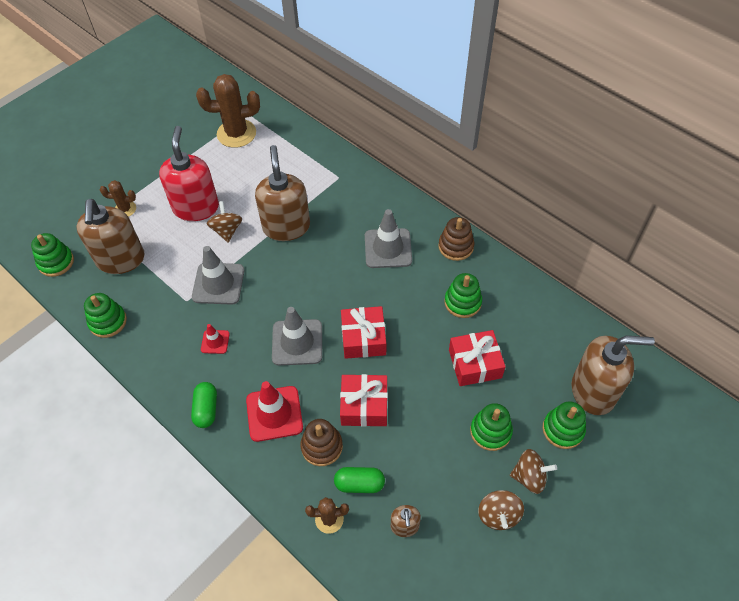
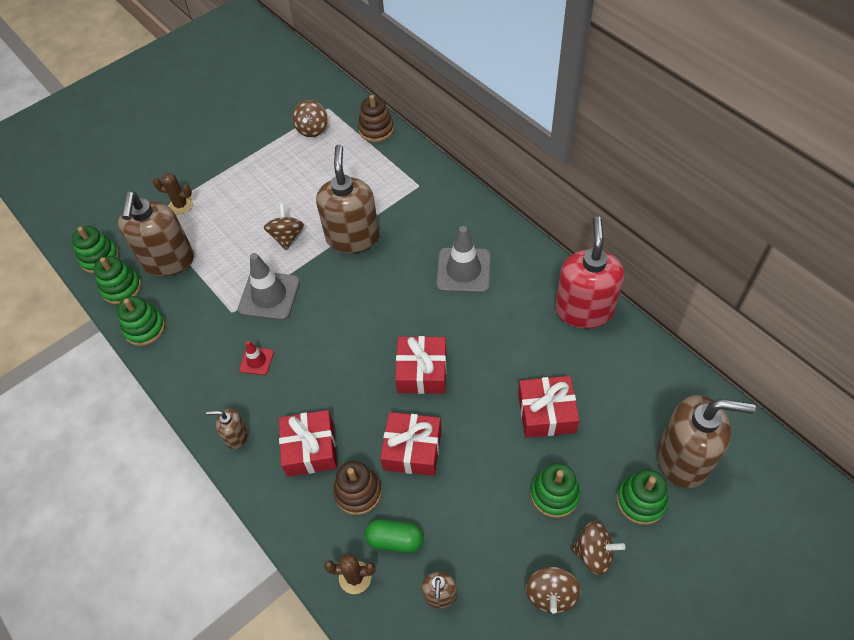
camera: 10 degrees right, 0 degrees up
red soap dispenser [159,126,219,221] -> red soap dispenser moved to [555,216,624,329]
green capsule [191,382,217,428] -> brown soap dispenser [206,409,248,449]
brown cactus [196,74,260,148] -> brown spinning top [292,100,328,137]
red traffic cone [246,381,303,442] -> red gift [279,410,337,477]
grey traffic cone [272,307,322,366] -> none
brown stacking toy [438,217,474,261] -> brown stacking toy moved to [358,95,394,142]
green stacking toy [444,273,482,318] -> green stacking toy moved to [94,256,141,305]

